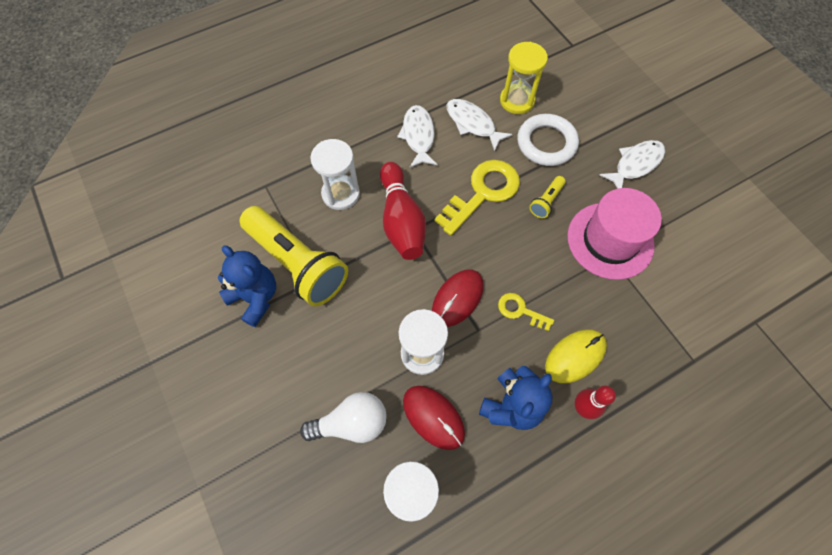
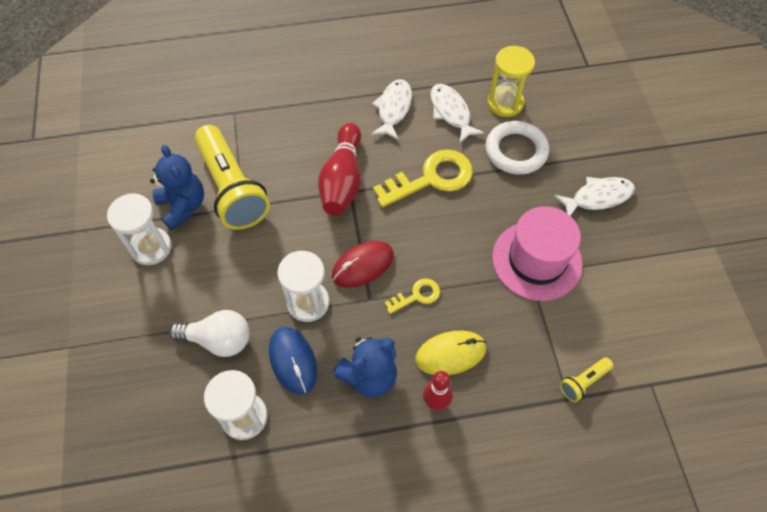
camera: 20 degrees right, 5 degrees down
white hourglass [310,139,360,210] -> white hourglass moved to [107,193,172,265]
red mouse [403,386,465,450] -> blue mouse [269,327,317,394]
yellow key [498,293,554,331] -> yellow key turned 105 degrees clockwise [385,278,440,314]
yellow flashlight [529,176,566,218] -> yellow flashlight moved to [560,357,613,403]

